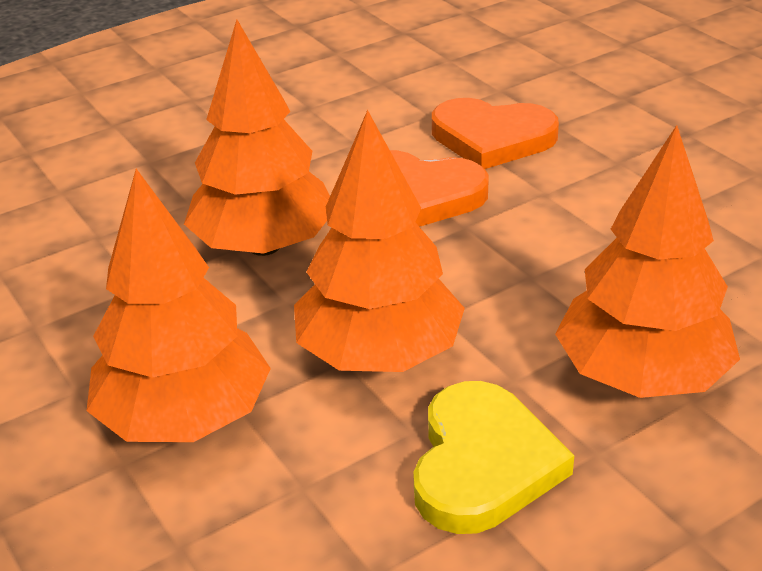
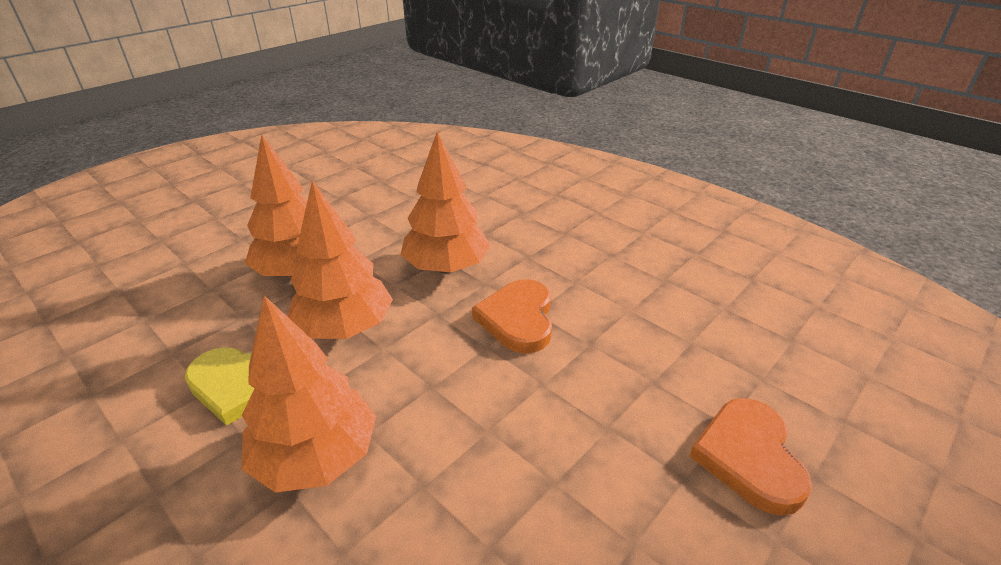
camera: 75 degrees right, 0 degrees up
orange heart [432,98,559,169] -> orange heart moved to [689,398,812,516]

